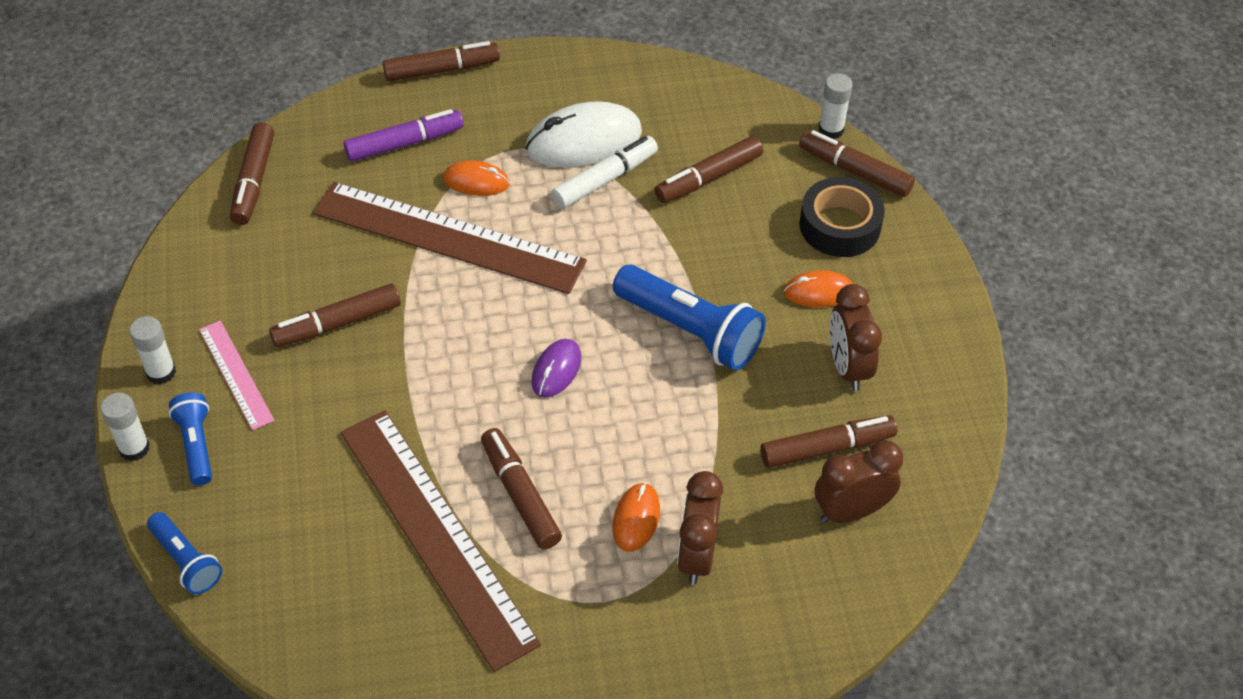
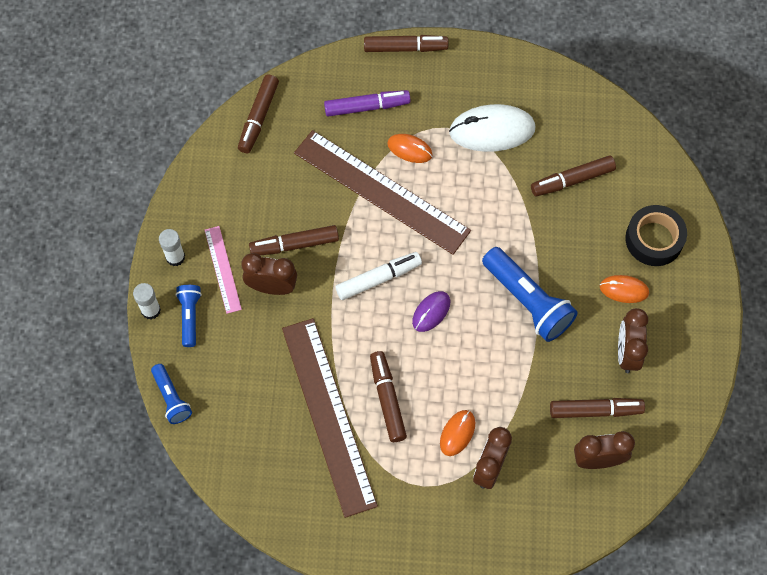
camera: 15 degrees right, 15 degrees up
white marker [551,136,658,209] -> white marker moved to [335,252,422,300]
brown marker [799,130,915,197] -> none
white glue stick [819,73,853,139] -> none
none -> brown clock [241,253,297,295]

